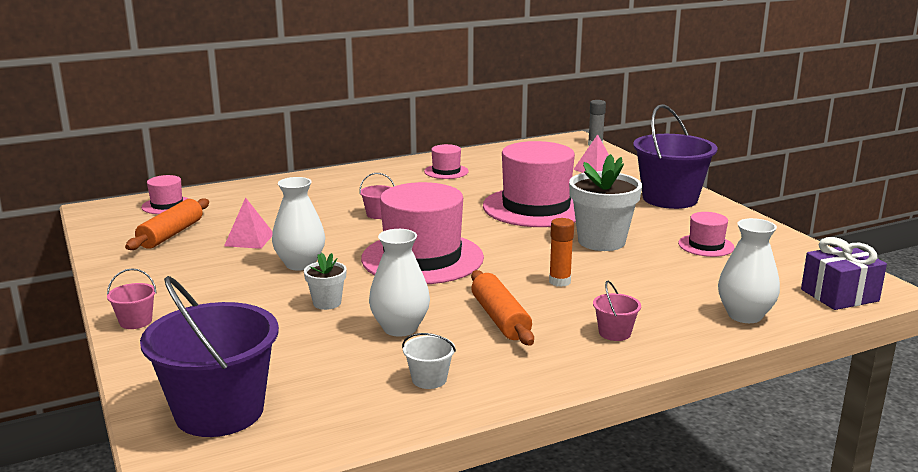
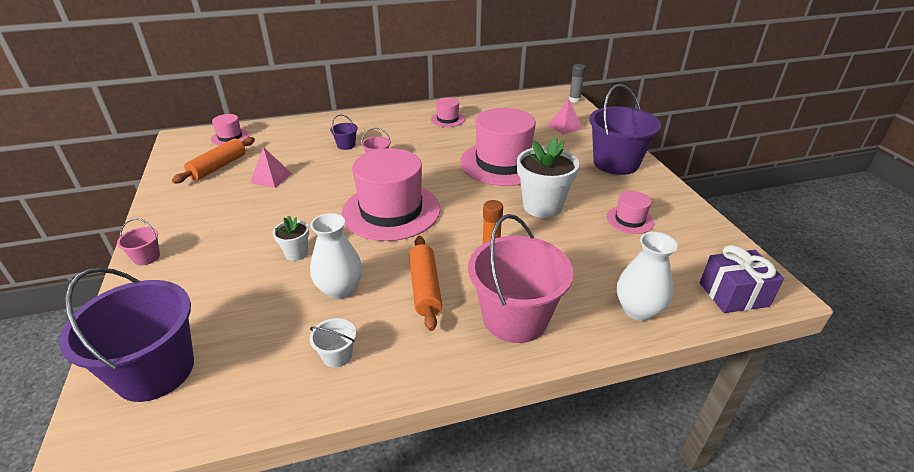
camera: 10 degrees right, 15 degrees up
white vase [272,177,325,271] -> none
pink bucket [593,281,641,341] -> pink bucket [468,214,573,343], size x2.36
none -> purple bucket [330,115,358,150]

